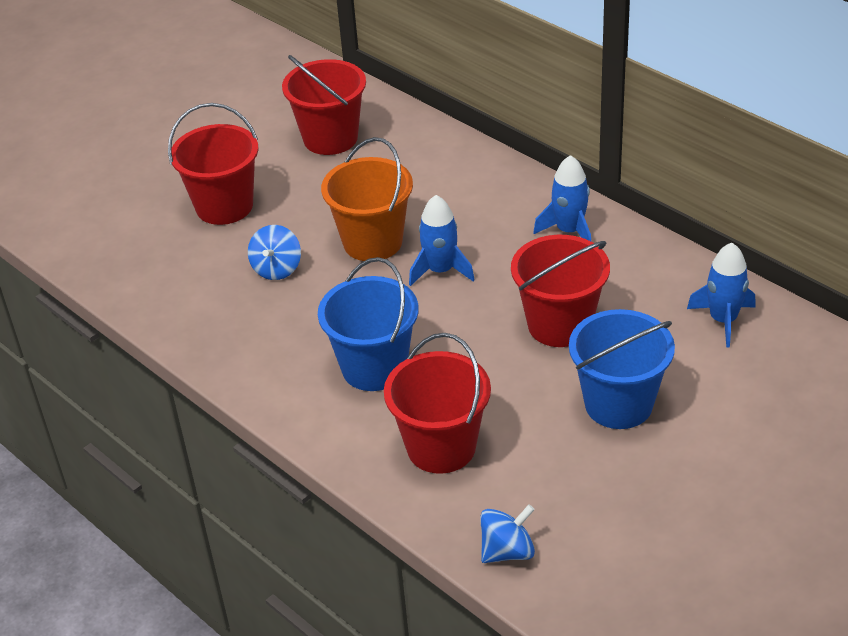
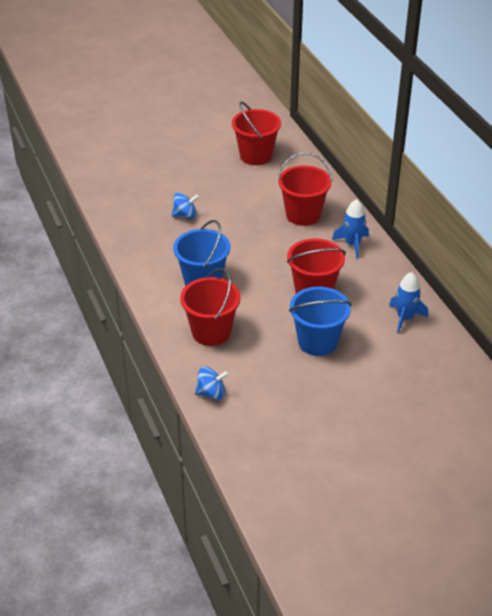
camera: 20 degrees right, 0 degrees up
red bucket [168,103,258,225] -> red bucket moved to [277,152,332,226]
blue spinning top [248,225,301,280] -> blue spinning top turned 135 degrees counterclockwise [171,193,199,219]
orange bucket [321,137,413,261] -> none
blue rocket [409,195,475,286] -> none

